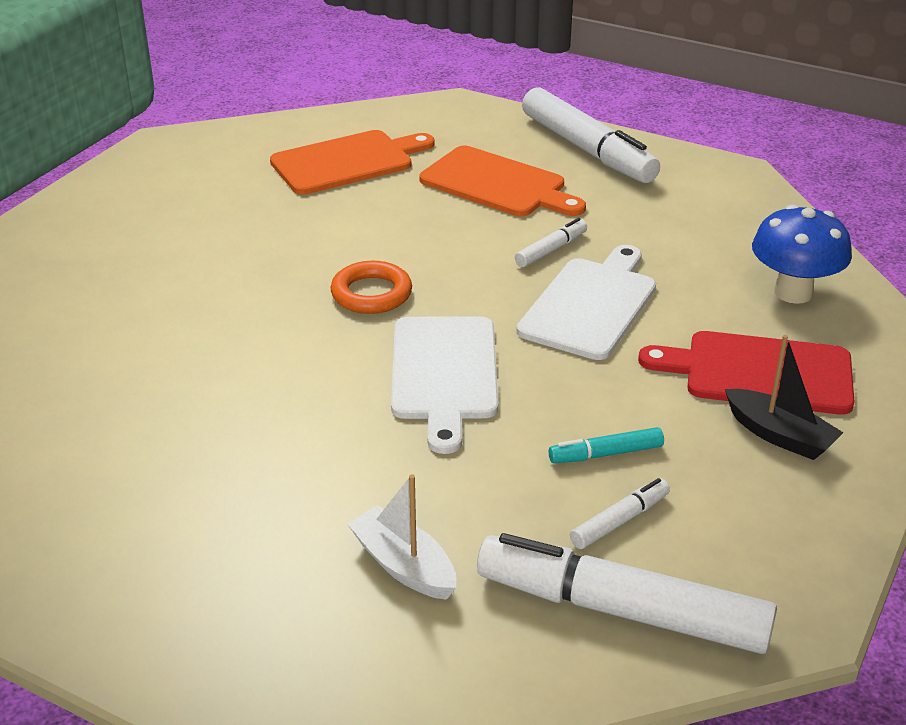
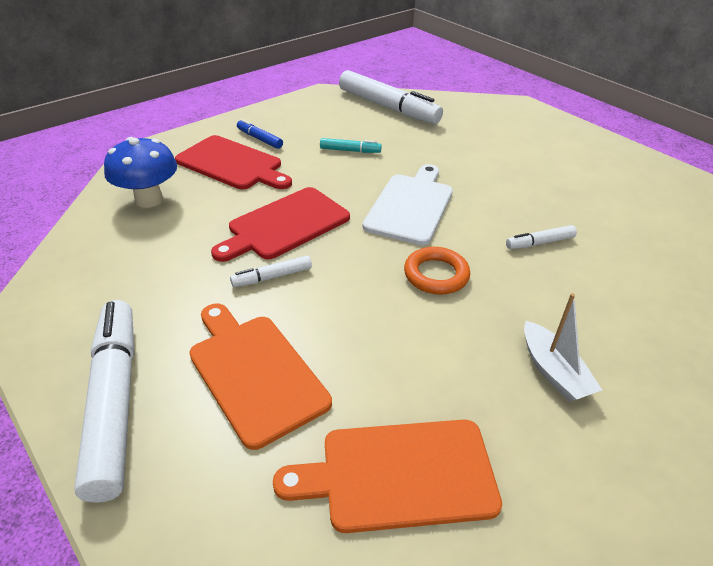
camera: 160 degrees left, 5 degrees up
white boat [347,474,456,600] -> white boat moved to [524,293,602,402]
white cutting board [517,245,656,360] -> red cutting board [211,187,350,262]
white marker [570,478,670,549] -> white marker moved to [506,225,577,249]
black boat [725,335,844,460] -> blue marker [237,119,283,149]

